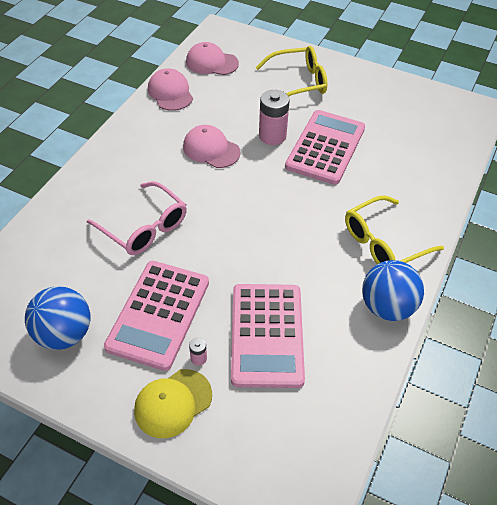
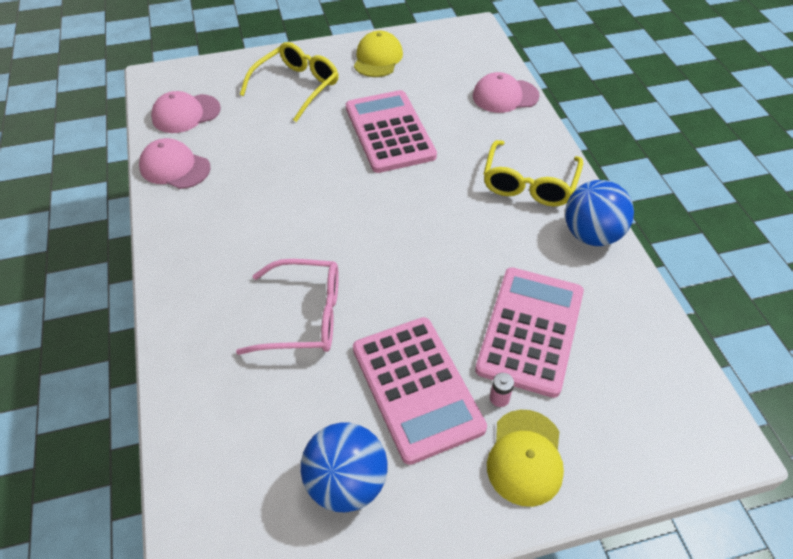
camera: 40 degrees left, 0 degrees up
pink cap [183,125,241,168] -> pink cap moved to [473,72,539,113]
pink calculator [231,284,305,388] -> pink calculator turned 120 degrees counterclockwise [475,267,584,398]
pink battery [259,90,290,145] -> none
none -> yellow cap [354,31,403,77]

